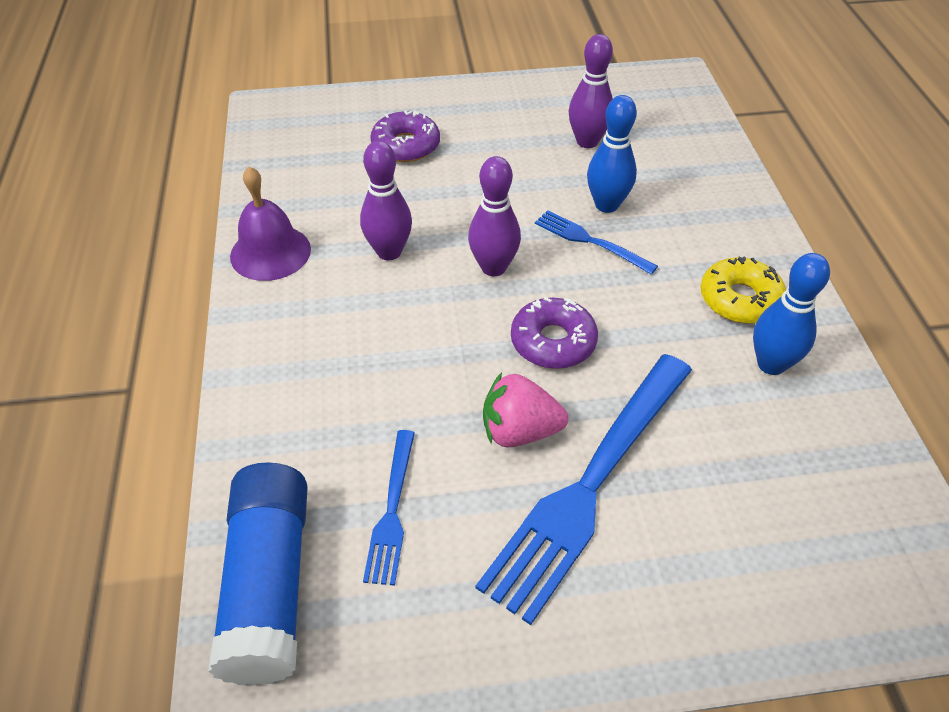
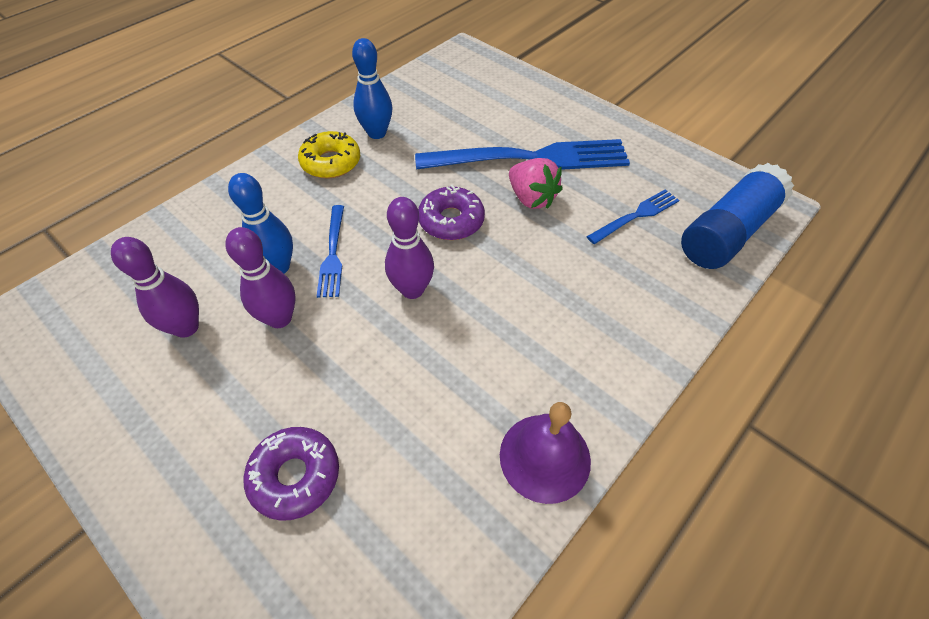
camera: 130 degrees left, 5 degrees up
purple bowling pin [360,141,412,260] -> purple bowling pin moved to [225,227,296,328]

